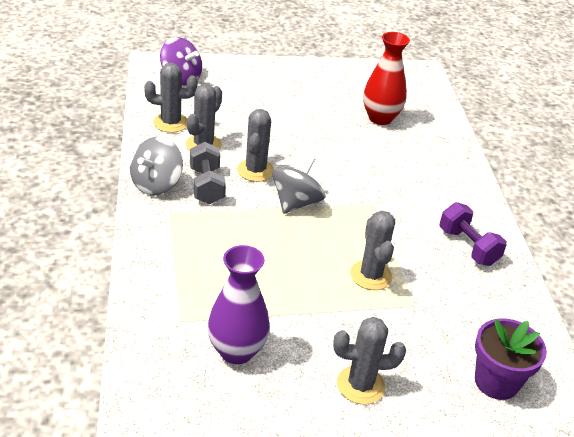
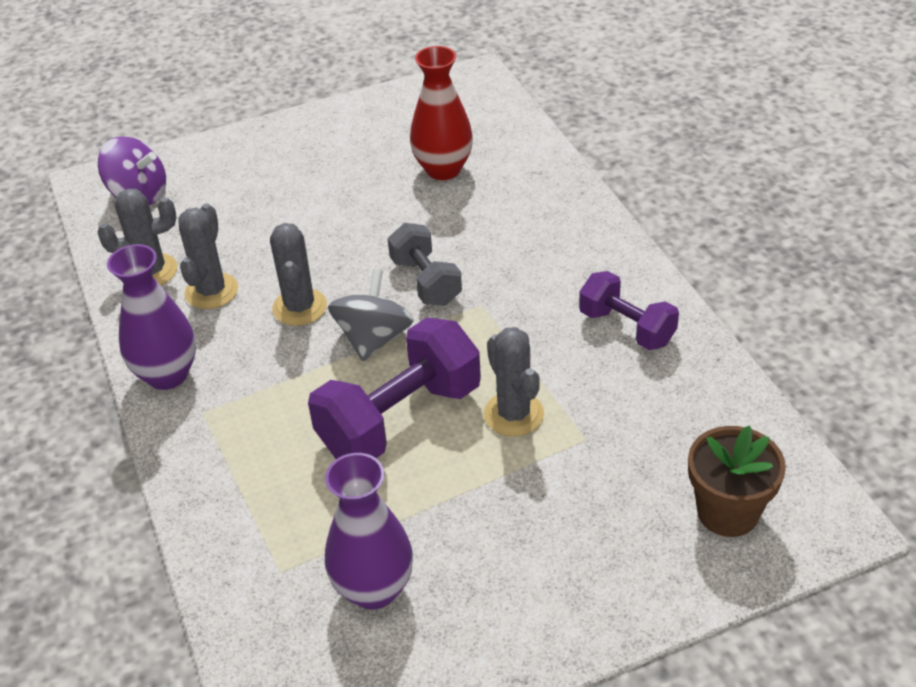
camera: 10 degrees left, 5 degrees up
grey spinning top [130,137,183,195] -> purple vase [107,244,196,390]
grey dumbbell [190,142,226,204] -> grey dumbbell moved to [388,223,462,306]
grey cactus [333,317,406,405] -> none
purple flower pot [475,318,547,400] -> brown flower pot [688,426,786,537]
none -> purple dumbbell [308,318,481,459]

